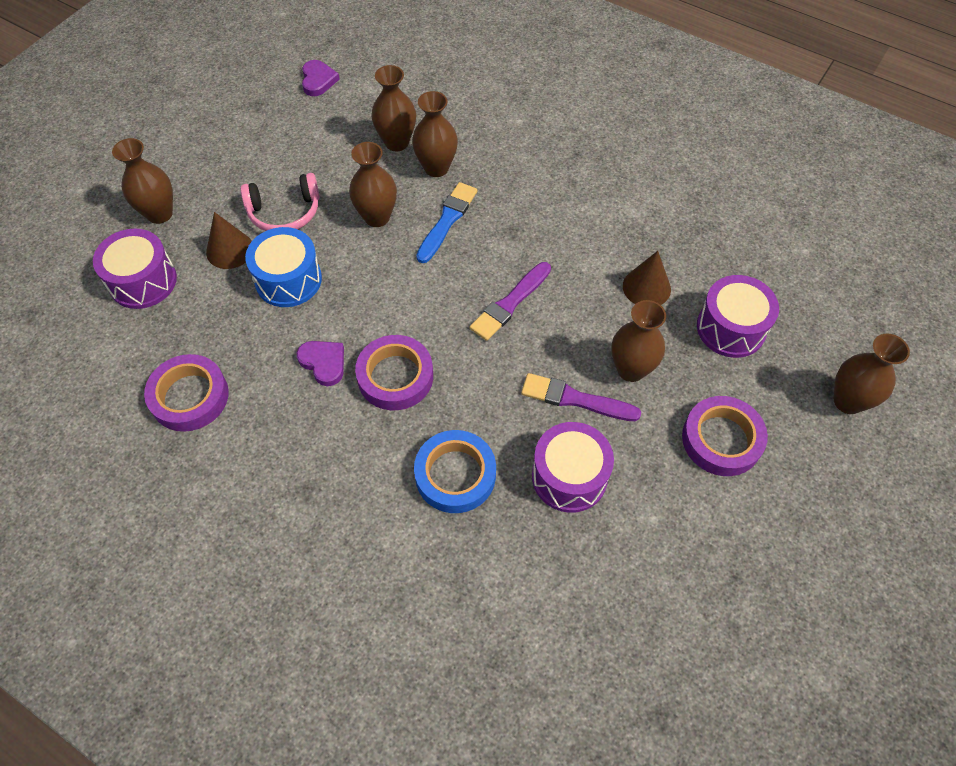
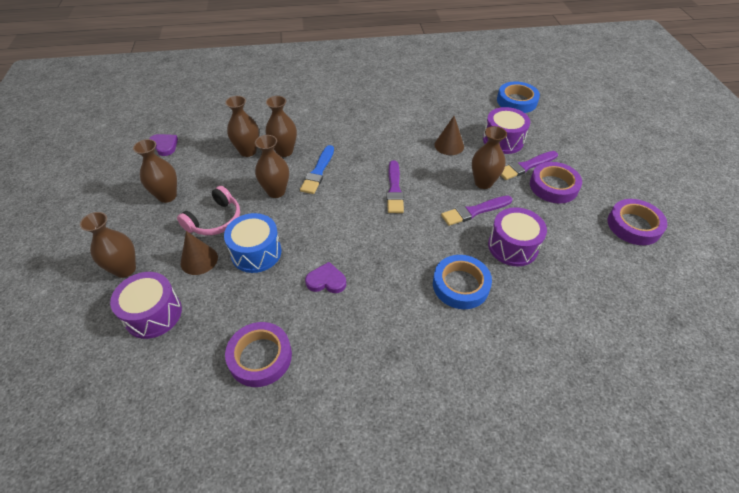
camera: 40 degrees left, 10 degrees down
purple tape [355,335,433,410] -> purple tape moved to [608,199,667,245]
blue brush [416,182,478,263] -> blue brush turned 150 degrees counterclockwise [300,145,334,194]
brown vase [834,334,910,414] -> brown vase moved to [133,139,177,203]
none -> blue tape [497,82,540,113]
none -> purple brush [501,151,558,180]

